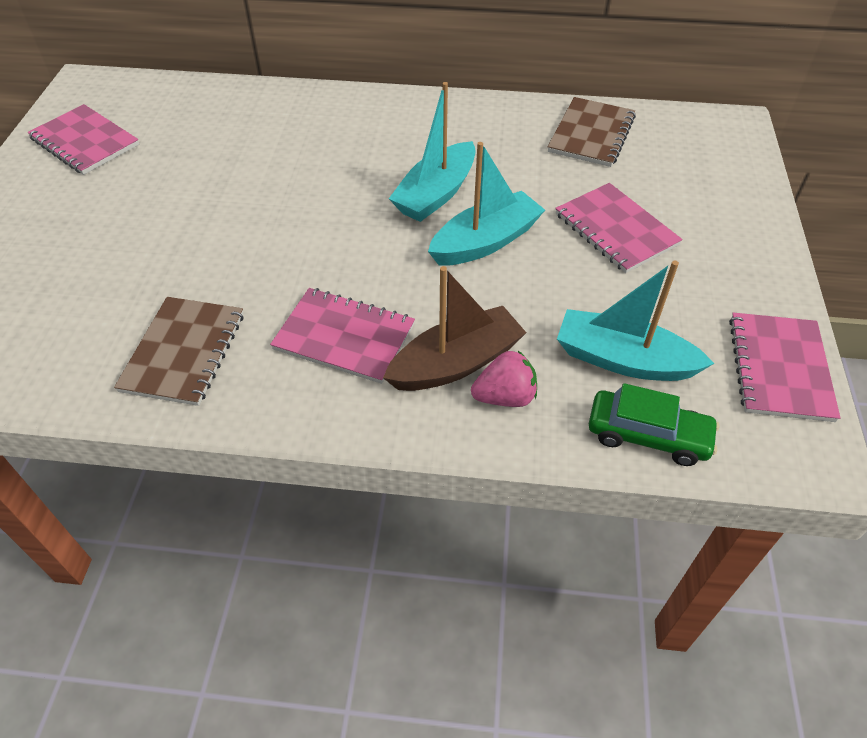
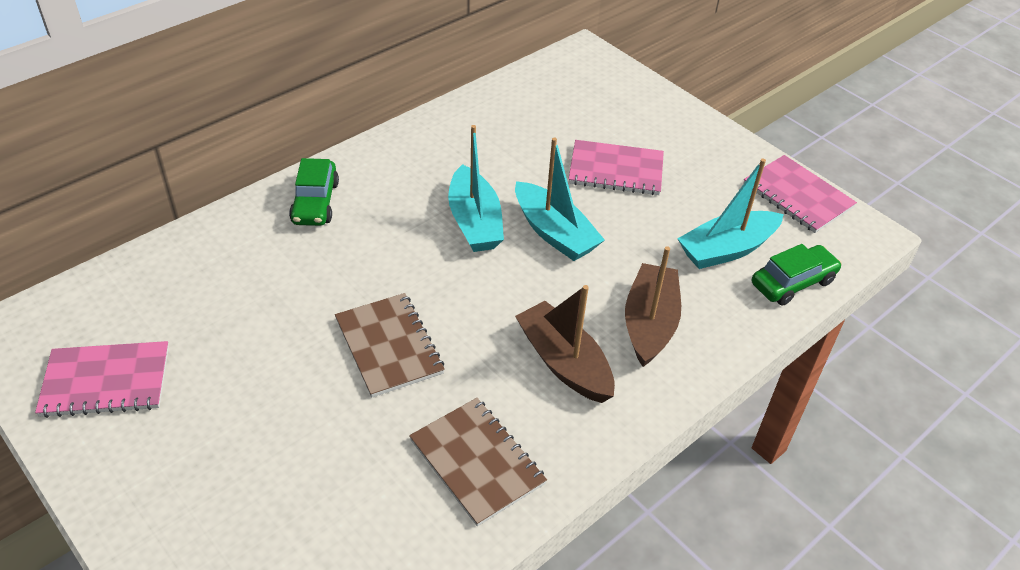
camera: 50 degrees left, 5 degrees down
pink notebook [270,288,415,384] -> brown boat [515,285,615,403]
turquoise boat [428,142,545,266] -> turquoise boat turned 135 degrees clockwise [515,137,605,261]
pink strawberry [471,351,537,407] -> none
brown notebook [548,97,636,167] -> brown notebook moved to [335,293,445,398]
none -> green car [289,158,339,226]

